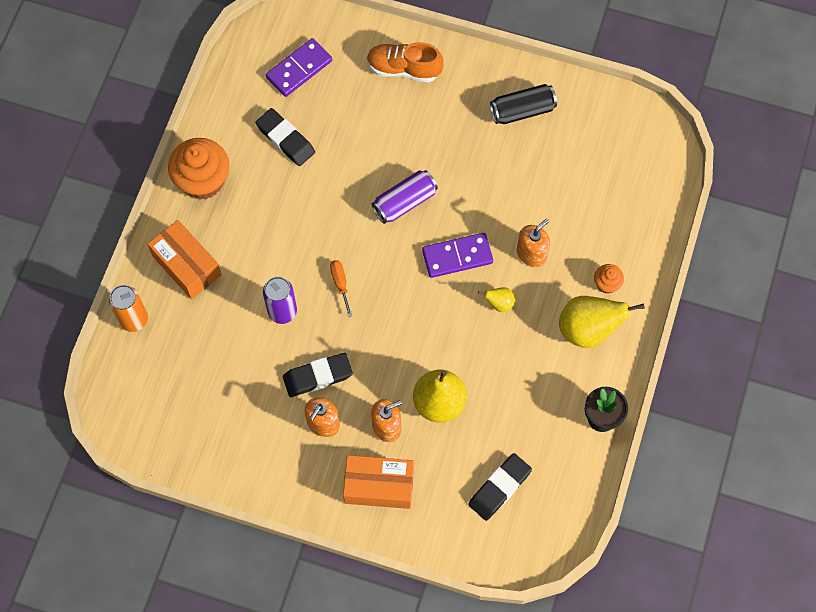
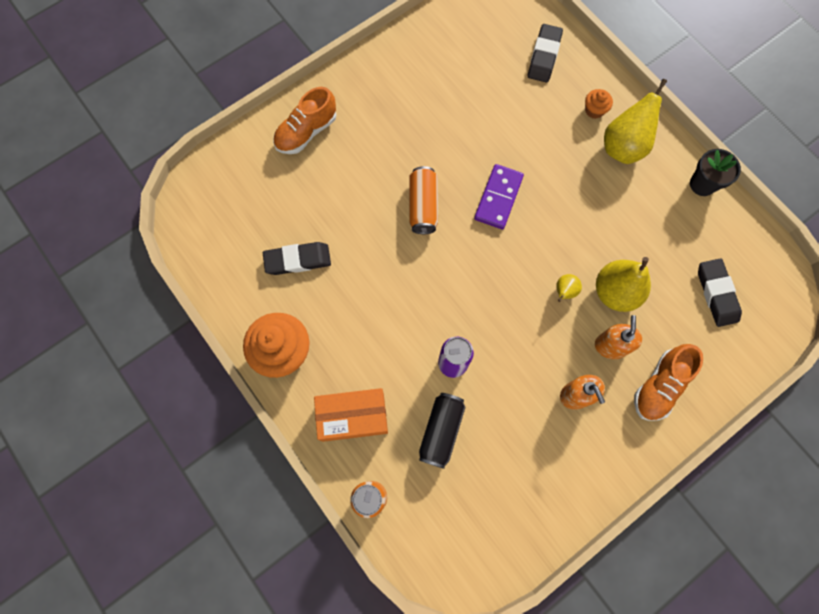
camera: 55 degrees left, 5 degrees up
purple domino [266,38,332,97] -> none
black eraser [283,353,353,397] -> black eraser moved to [528,24,563,83]
orange screwdriver [330,260,352,317] -> none
orange box [343,455,414,509] -> orange shoe [634,344,703,421]
purple can [371,170,438,224] -> orange can [410,166,438,234]
yellow pear [478,287,515,312] -> yellow pear moved to [556,274,582,302]
black can [490,84,557,124] -> black can moved to [419,393,466,469]
orange soap dispenser [517,219,550,267] -> none

